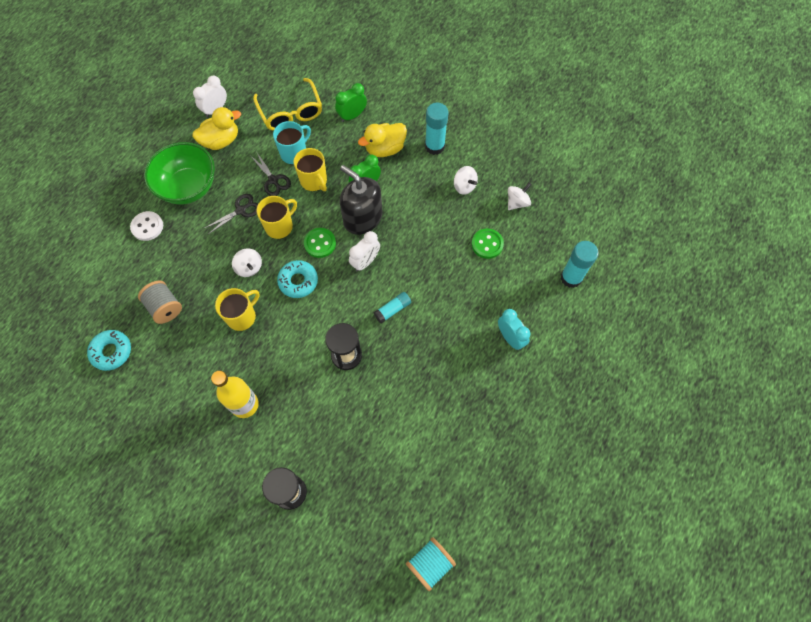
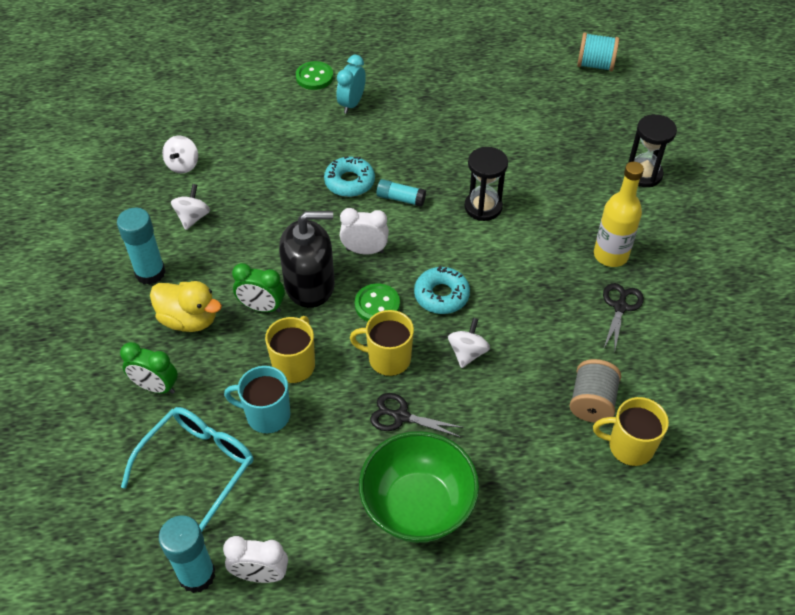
camera: 125 degrees left, 15 degrees down
turquoise donut [87,330,131,371] -> turquoise donut moved to [324,156,375,197]
white button [130,211,163,241] -> none
yellow duck [193,107,241,150] -> none
yellow mug [215,288,260,331] -> yellow mug moved to [593,397,669,466]
black scissors [251,153,291,196] -> black scissors moved to [603,283,644,354]
yellow glasses [253,78,322,131] -> turquoise glasses [121,407,253,532]
black soap dispenser [340,165,382,235] -> black soap dispenser turned 105 degrees counterclockwise [279,211,335,308]
green button [472,229,504,259] -> green button moved to [296,61,333,90]
white spinning top [508,182,532,210] -> white spinning top turned 90 degrees counterclockwise [162,135,198,173]
turquoise glue stick [561,241,599,288] -> turquoise glue stick moved to [159,515,216,593]

